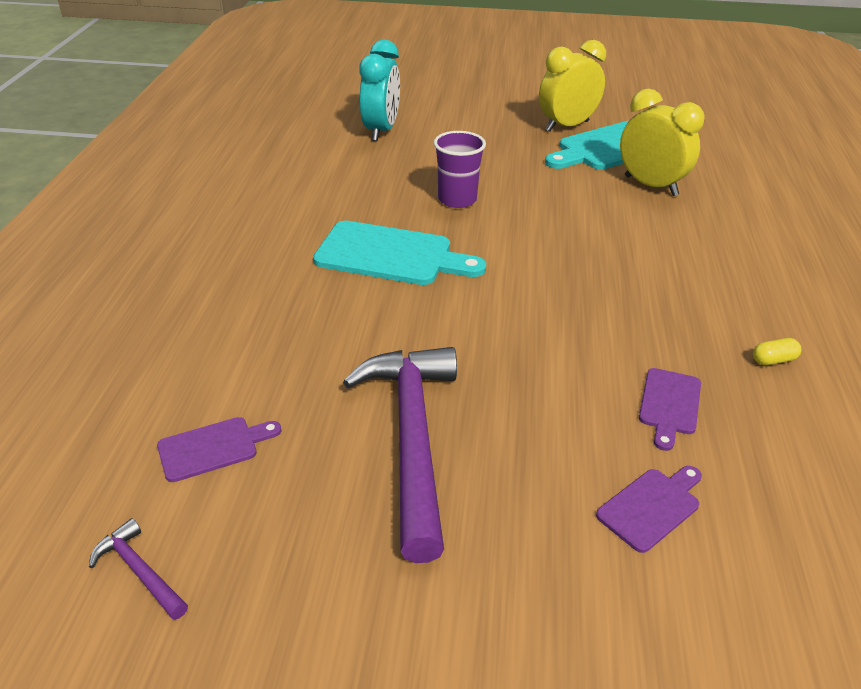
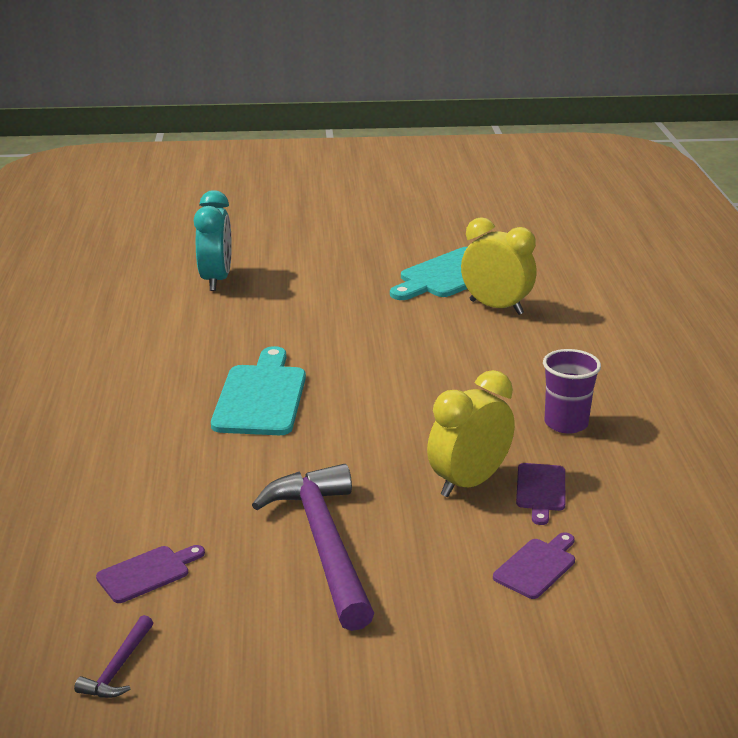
camera: 10 degrees left, 10 degrees down
purple hammer [89,518,188,620] -> purple hammer turned 105 degrees counterclockwise [74,615,153,698]
turquoise cutting board [313,221,486,285] -> turquoise cutting board turned 90 degrees counterclockwise [211,346,306,435]
purple cup [434,131,486,208] -> purple cup moved to [543,349,601,434]
yellow clock [539,40,606,132] -> yellow clock moved to [427,370,515,497]
yellow capsule [753,338,801,365] -> none

